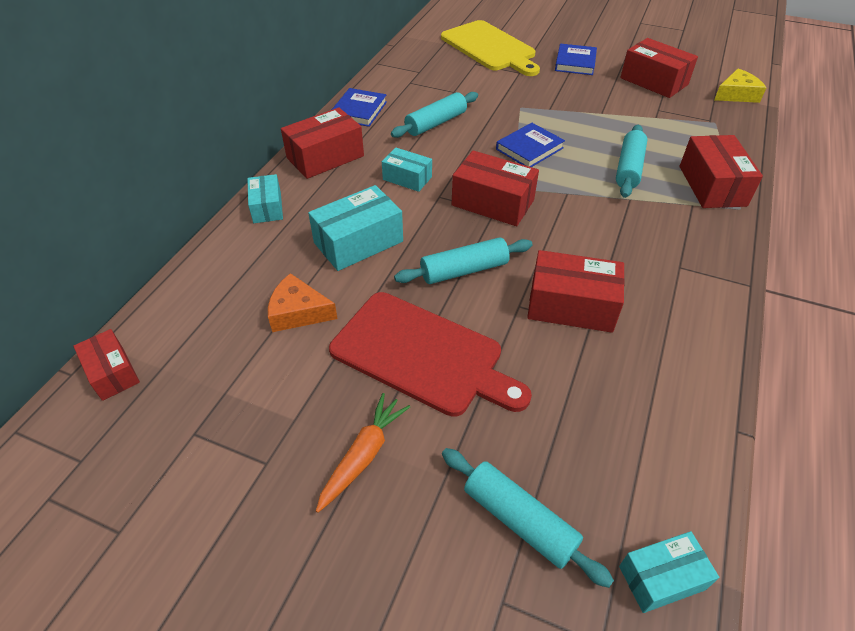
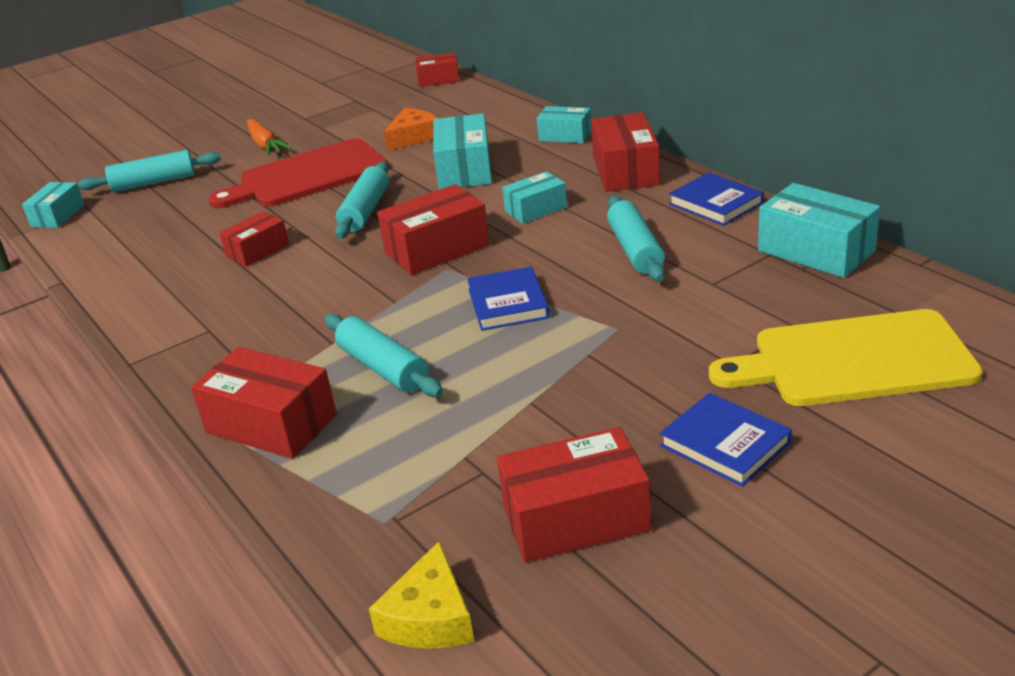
camera: 125 degrees right, 15 degrees down
red box [527,250,625,333] -> red box [219,211,289,267], size x0.62
none -> turquoise box [758,183,880,278]

